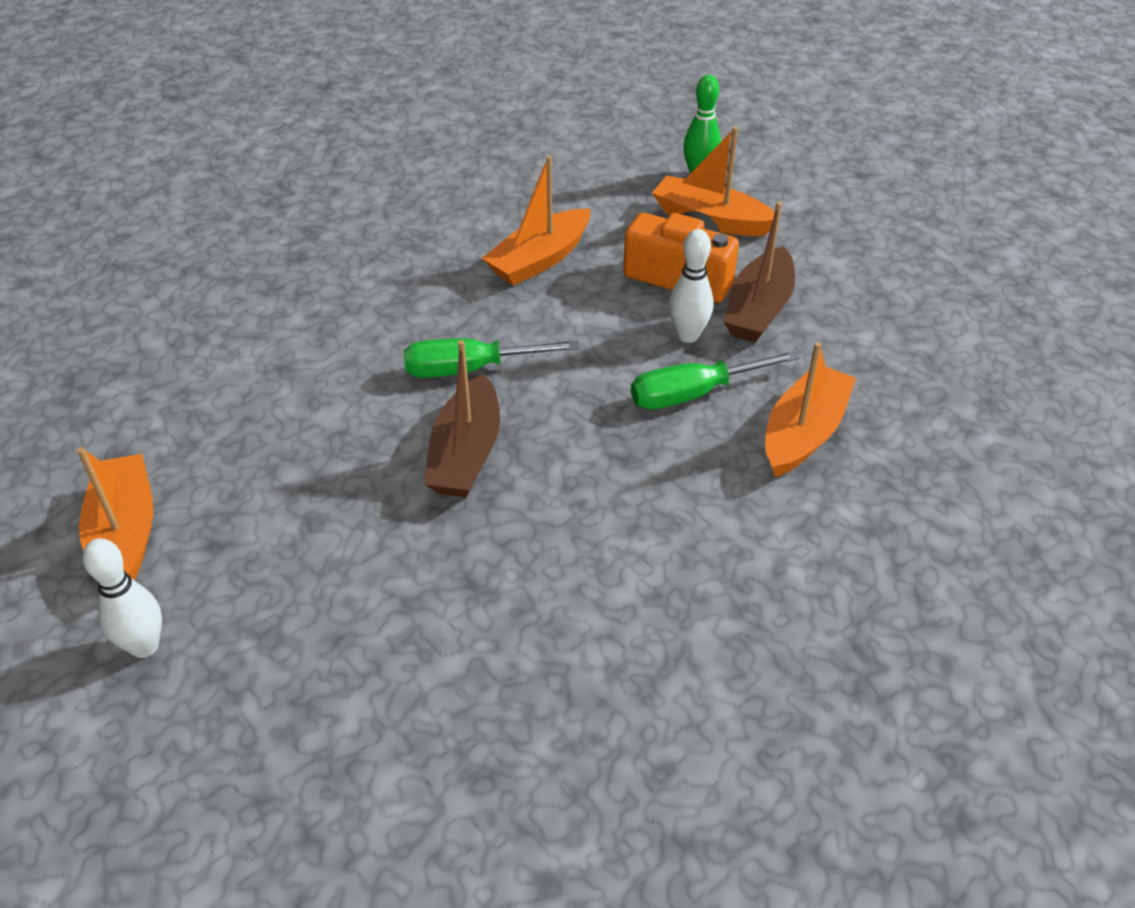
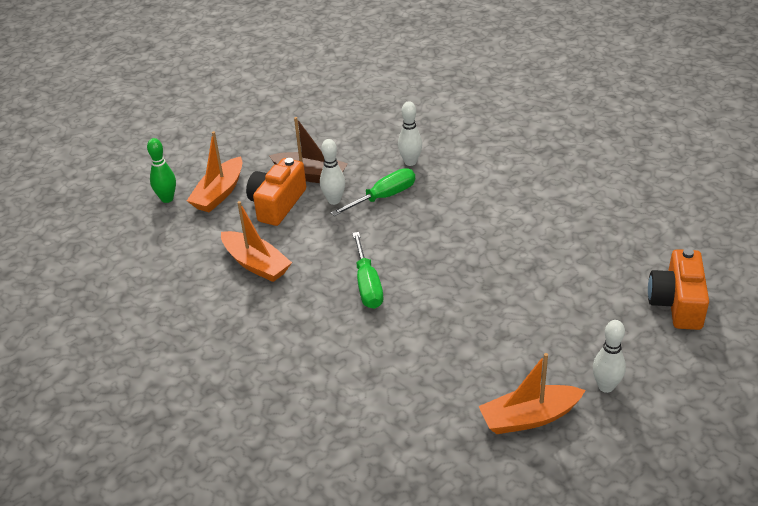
camera: 90 degrees left, 5 degrees down
brown boat [424,340,500,497] -> none
green screwdriver [631,351,800,410] -> green screwdriver turned 105 degrees counterclockwise [331,168,415,216]
orange boat [765,342,856,477] -> white bowling pin [398,101,422,166]
none -> orange camera [648,248,709,330]

